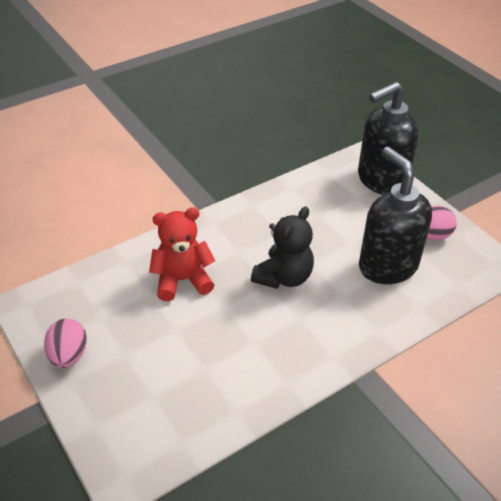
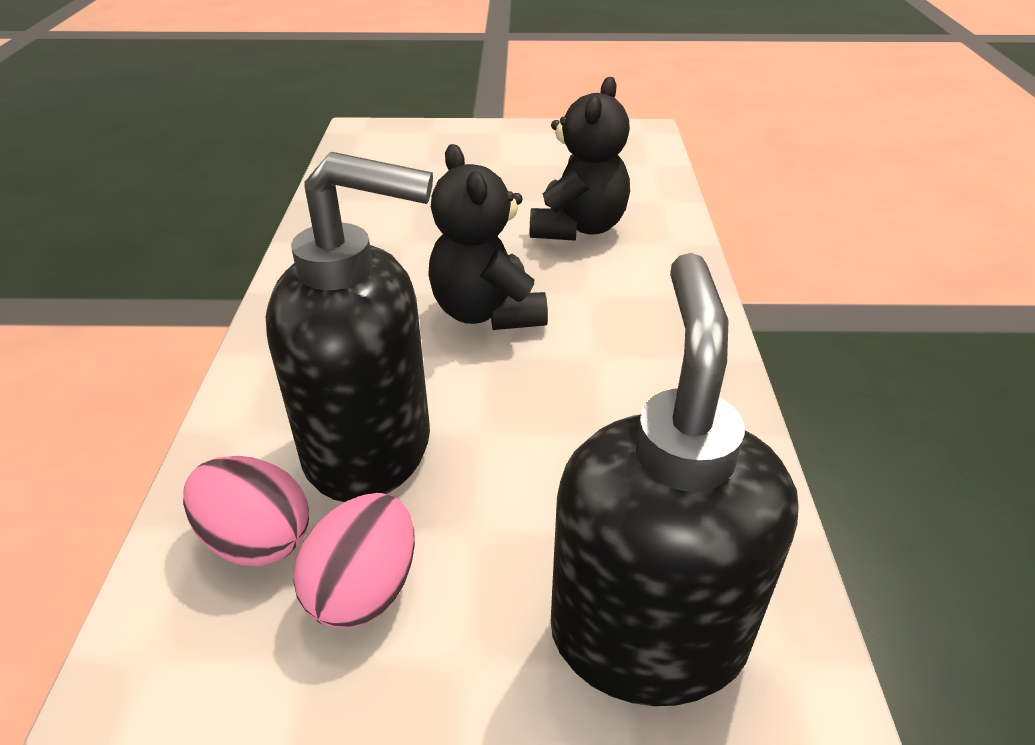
camera: 125 degrees right, 5 degrees down
pink egg [44,319,87,368] -> pink egg moved to [183,456,309,566]
red teddy bear [149,208,215,301] -> black teddy bear [530,77,630,241]

